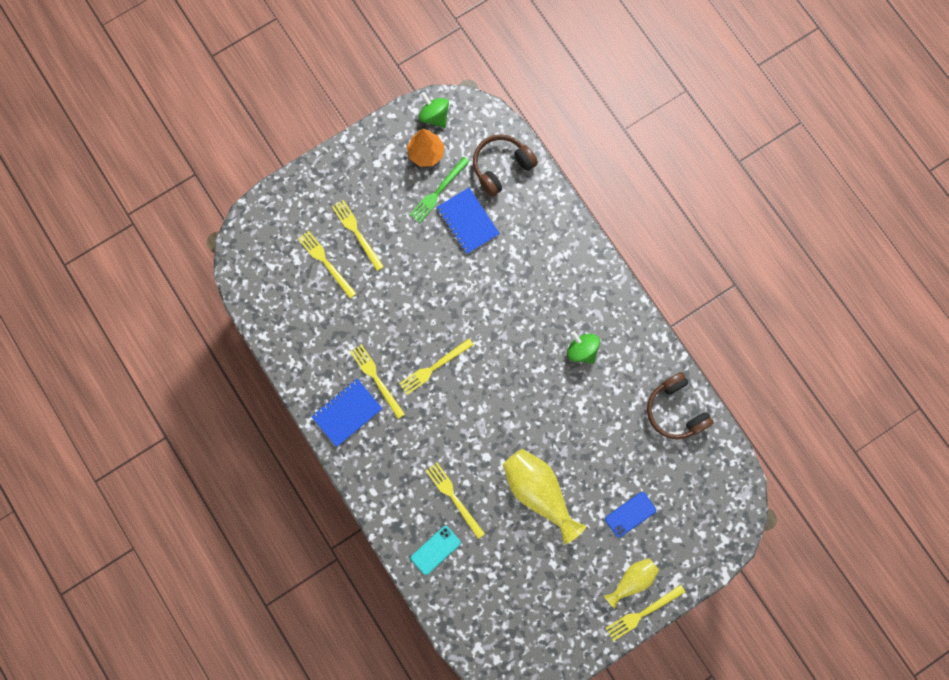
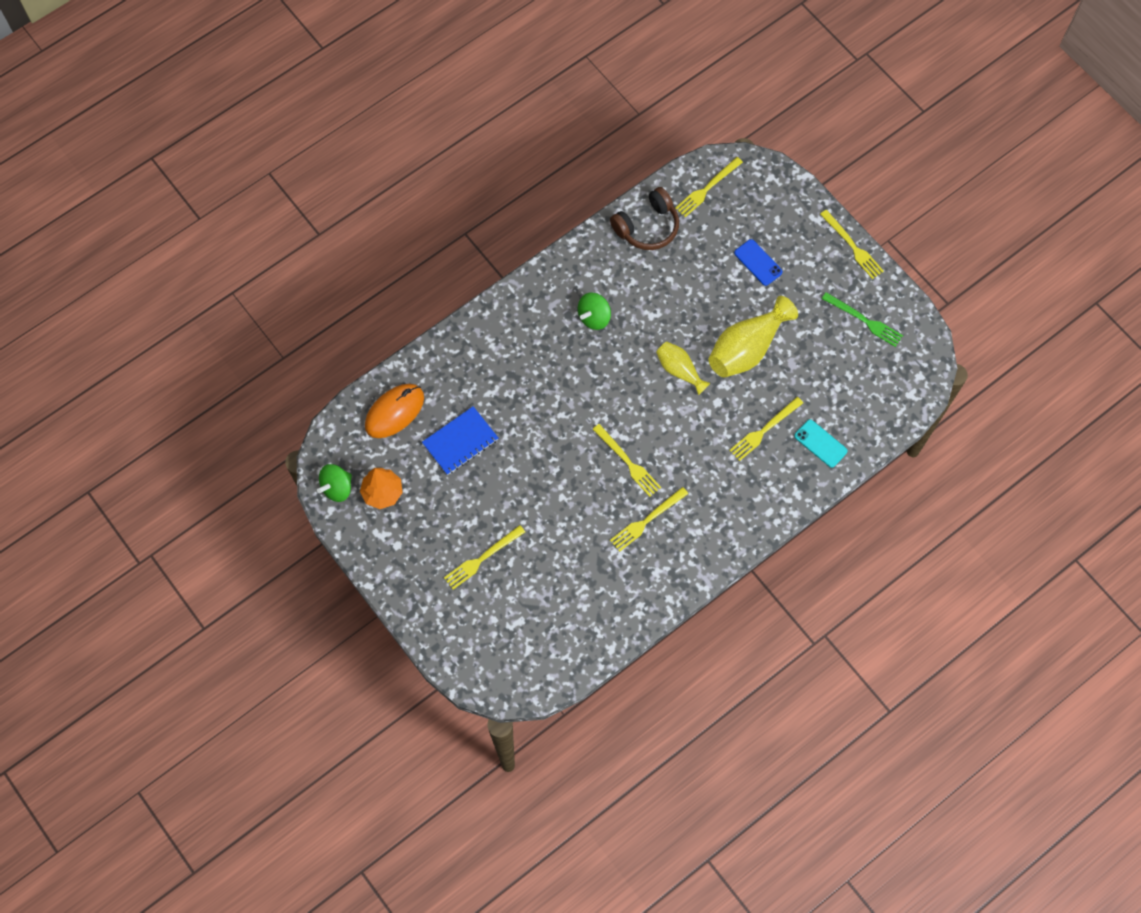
camera: 95 degrees left, 10 degrees down
yellow fork [298,230,357,298] -> yellow fork moved to [675,157,743,217]
blue notebook [311,379,383,447] -> none
green fork [410,157,470,223] -> green fork moved to [822,292,903,347]
brown headphones [473,134,538,197] -> orange mouse [365,384,424,438]
yellow vase [604,558,659,609] -> yellow vase moved to [656,341,710,395]

